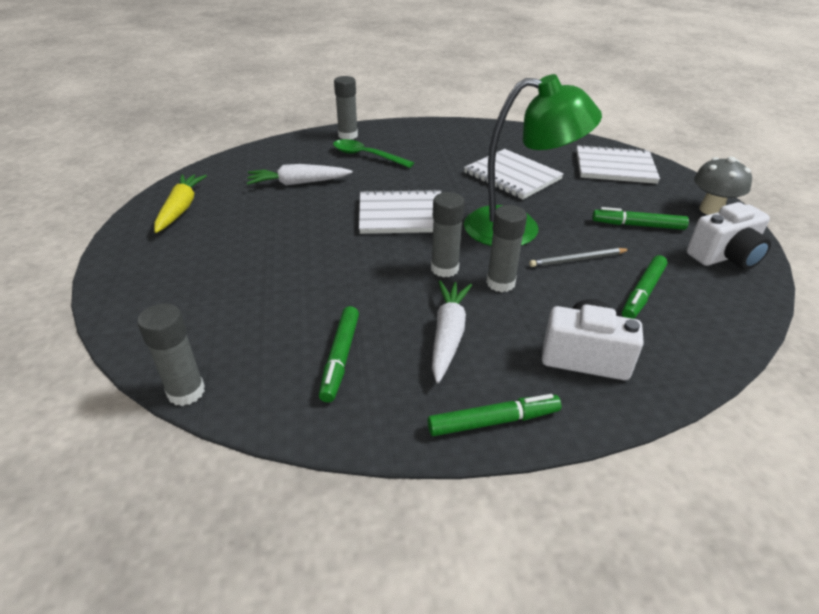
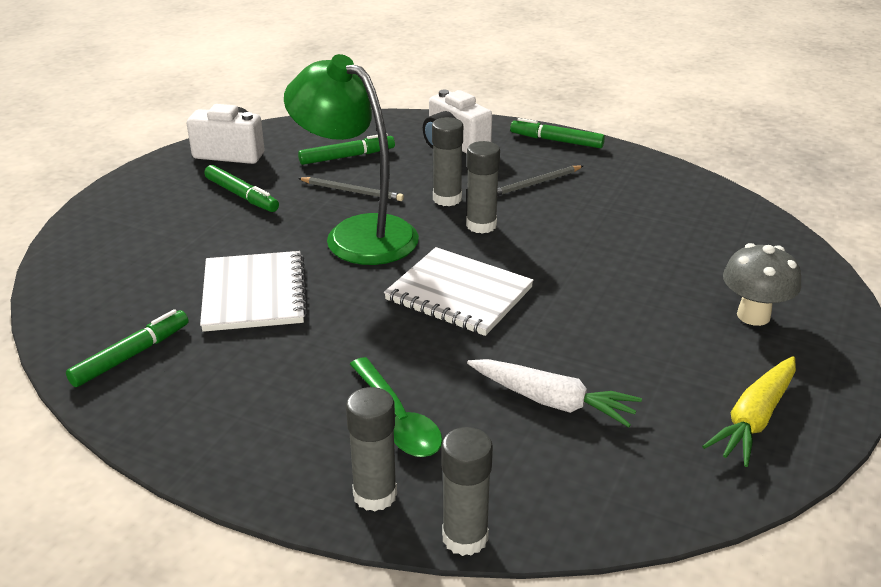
camera: 145 degrees left, 5 degrees down
grey glue stick [137,303,205,406] -> grey glue stick moved to [442,427,493,556]
green marker [319,306,359,402] -> green marker moved to [66,309,189,387]
white carrot [432,280,472,383] -> grey pencil [497,166,583,196]
white notebook [576,144,660,184] -> none
grey mushroom [694,157,752,215] -> grey mushroom moved to [723,243,801,326]

